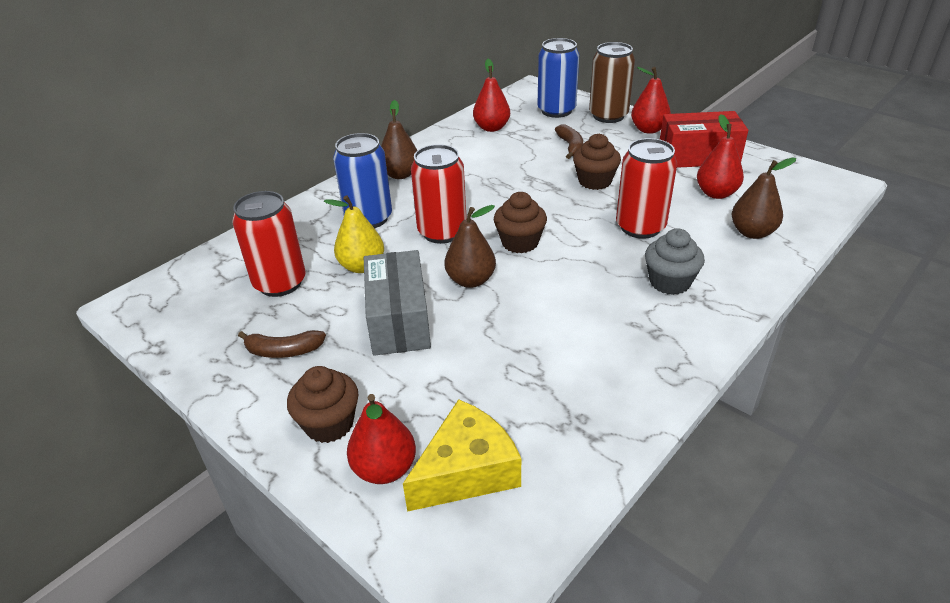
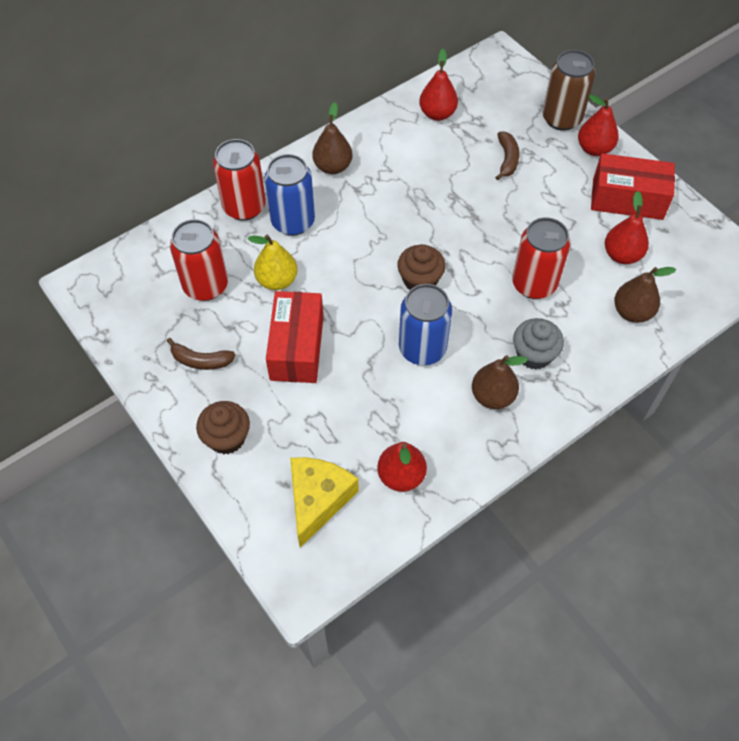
camera: 10 degrees right, 20 degrees up
red pear [347,394,416,484] -> red pear moved to [377,442,427,492]
grey box [364,250,431,356] -> red box [266,291,324,383]
yellow cheese [403,399,521,512] -> yellow cheese turned 45 degrees counterclockwise [290,457,359,548]
red can [411,144,467,244] -> red can moved to [213,139,266,221]
brown pear [444,205,496,288] -> brown pear moved to [472,355,528,409]
blue can [537,38,579,118] -> blue can moved to [399,284,452,365]
brown cupcake [573,134,621,190] -> none

